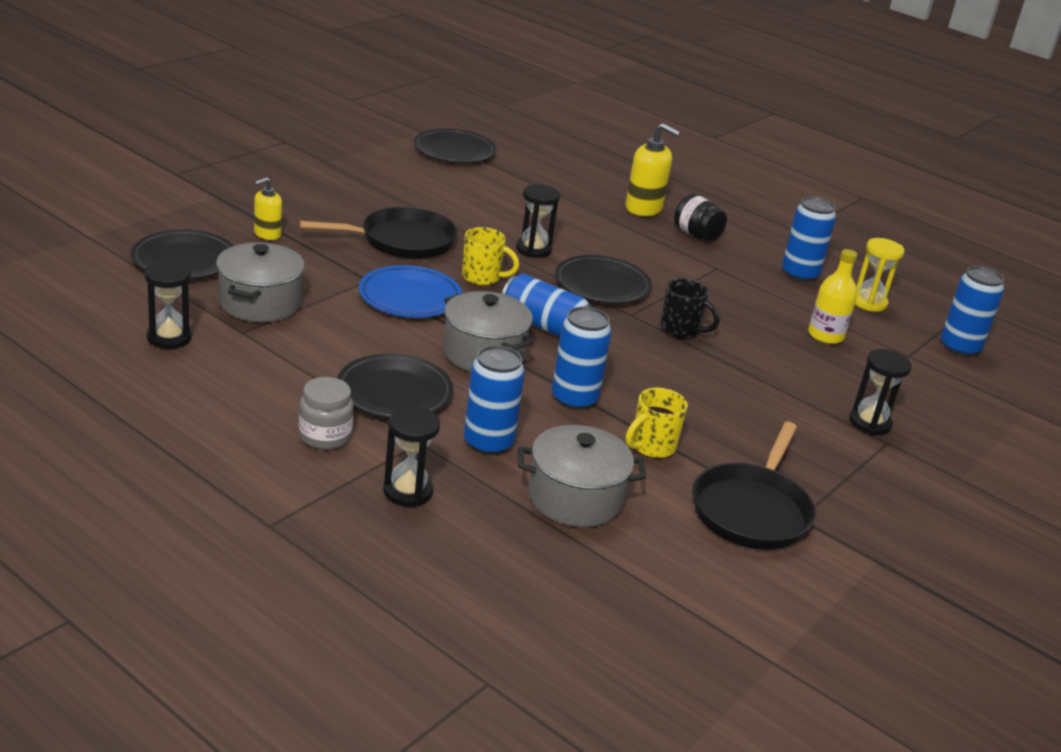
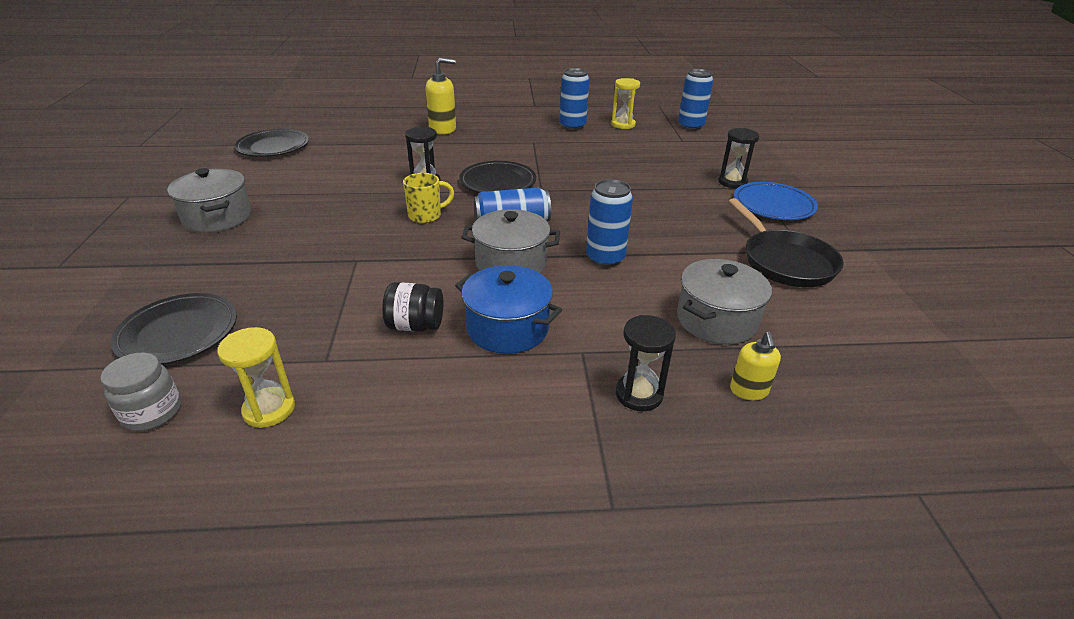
camera: 40 degrees left, 5 degrees up
black hourglass [144,260,192,349] -> yellow hourglass [217,327,295,428]
grey pot [216,242,305,322] -> grey pot moved to [167,168,252,233]
yellow soap dispenser [254,177,282,240] -> yellow soap dispenser moved to [730,332,781,400]
black pan [299,207,458,259] -> none
grey jar [299,377,353,450] -> grey jar moved to [101,353,181,431]
black plate [337,353,454,419] -> blue pot [455,265,562,354]
blue plate [359,265,462,318] -> blue plate moved to [734,182,818,220]
blue can [464,345,525,455] -> none
yellow mug [626,388,688,458] -> none
black mug [660,278,720,339] -> none
black jar [674,194,727,242] -> black jar moved to [382,282,443,332]
yellow bottle [808,249,857,344] -> none

